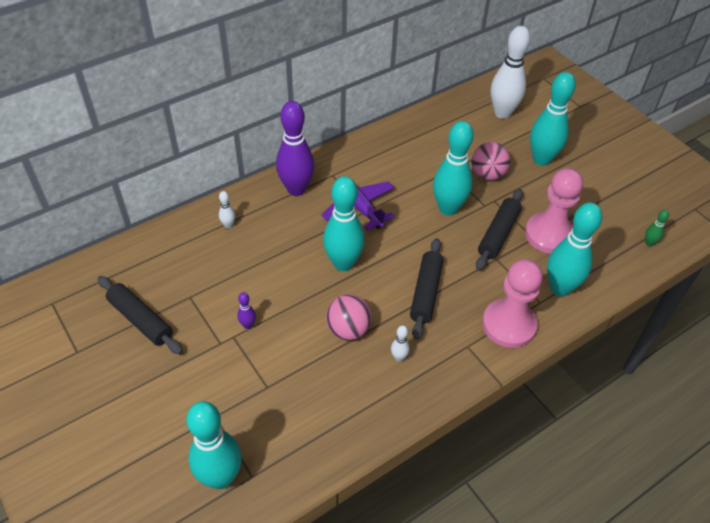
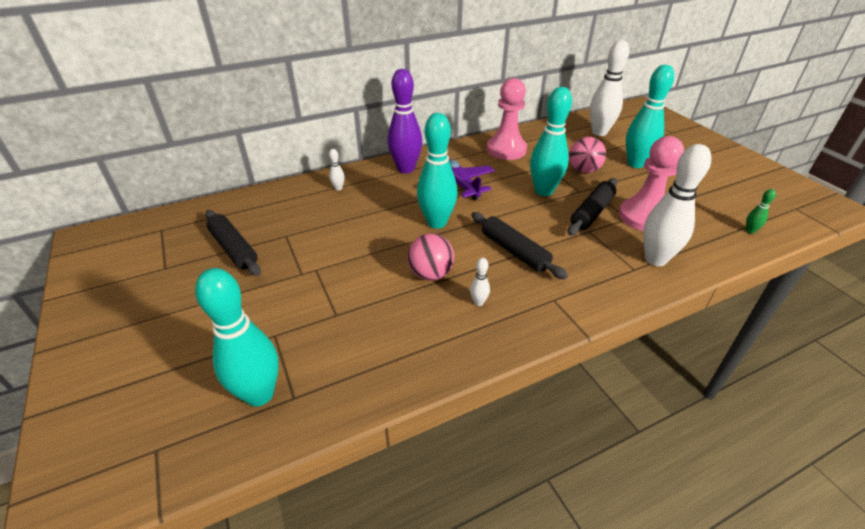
camera: 10 degrees right, 10 degrees down
purple bowling pin [237,292,256,329] -> none
black rolling pin [410,238,443,340] -> black rolling pin turned 60 degrees counterclockwise [471,212,568,279]
pink pawn [482,259,543,348] -> pink pawn moved to [487,78,527,160]
turquoise bowling pin [547,202,602,296] -> white bowling pin [643,144,711,266]

